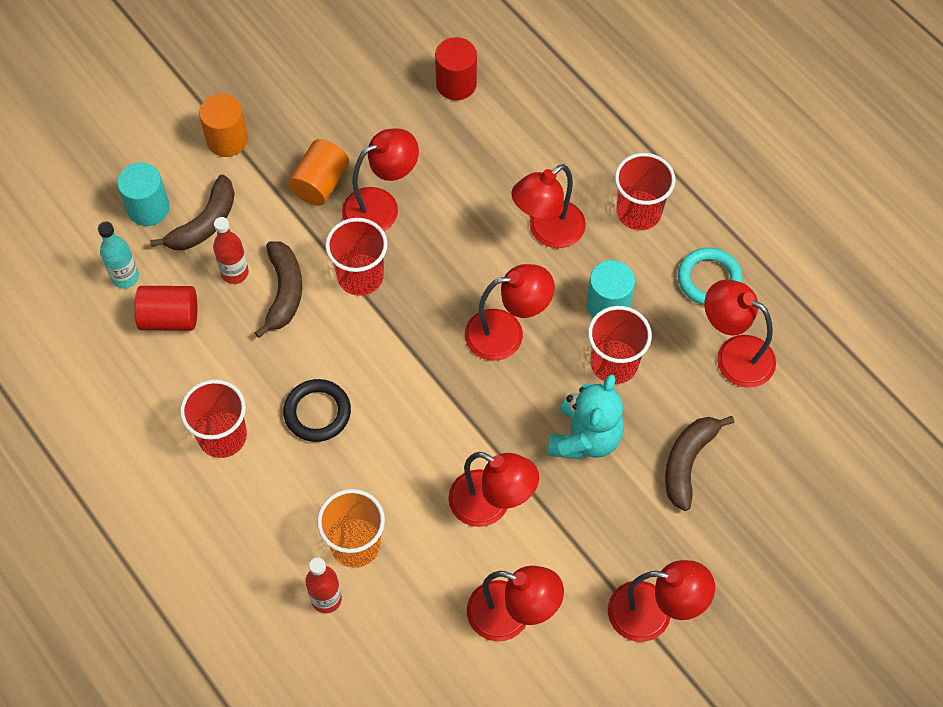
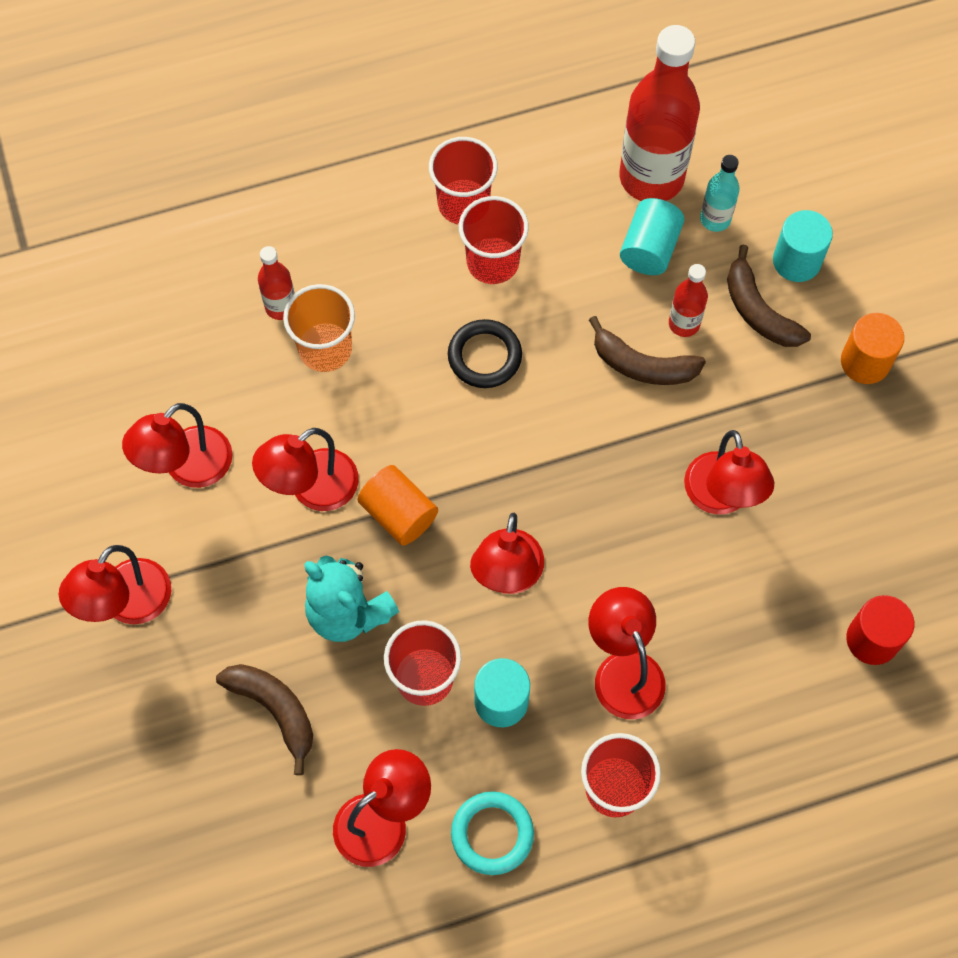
camera: 110 degrees right, 5 degrees up
red cylinder [134,286,197,330] -> turquoise cylinder [620,198,684,275]
orange cylinder [288,139,349,206] -> orange cylinder moved to [358,465,438,545]
red cup [325,218,388,296] -> red cup moved to [429,137,498,225]
none -> red bottle [619,25,700,201]

